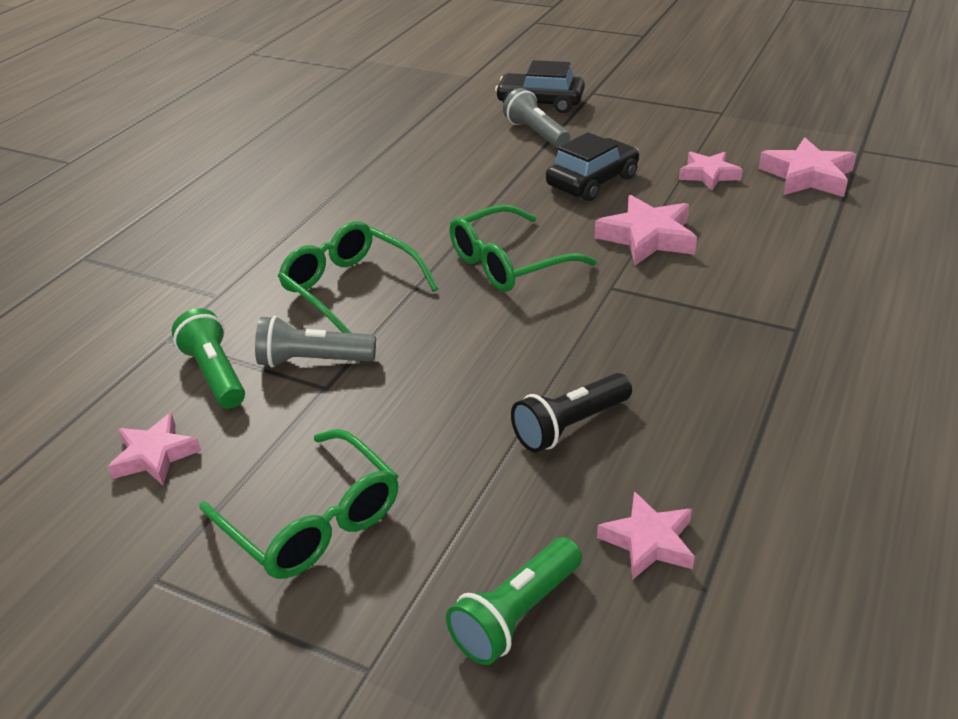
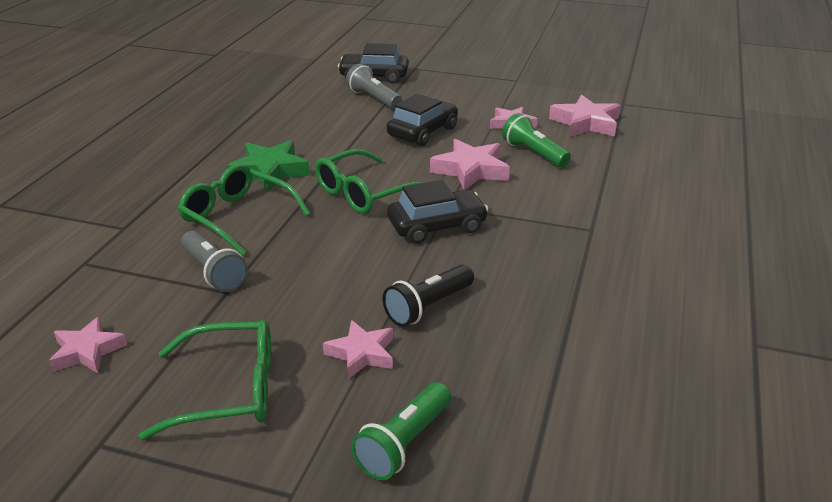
camera: 10 degrees left, 5 degrees down
green flashlight [172,308,245,409] -> green flashlight moved to [502,113,571,167]
green glasses [199,429,399,579] -> green glasses turned 45 degrees counterclockwise [138,320,271,440]
grey flashlight [255,316,376,368] -> grey flashlight turned 120 degrees counterclockwise [181,230,248,292]
pink star [597,491,695,580] -> pink star moved to [323,320,393,379]
none -> green star [227,140,310,192]
none -> black car [387,180,489,244]

